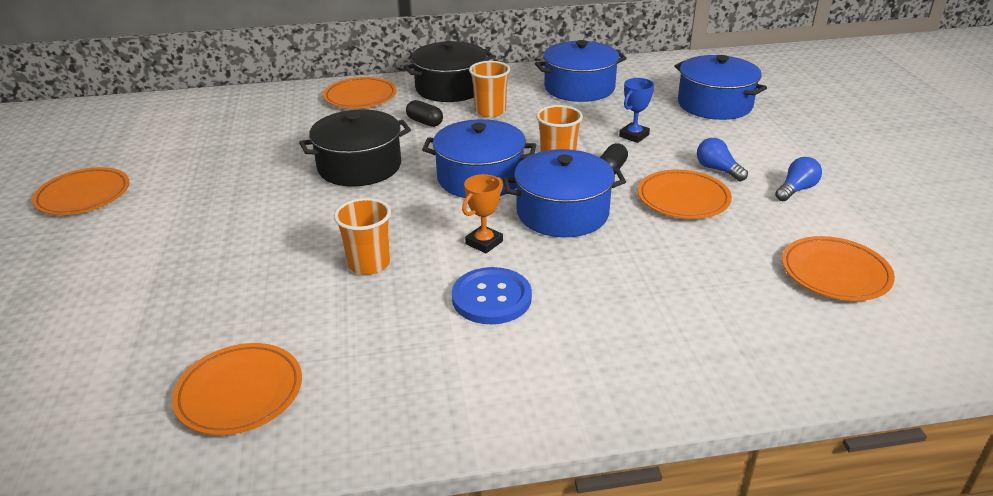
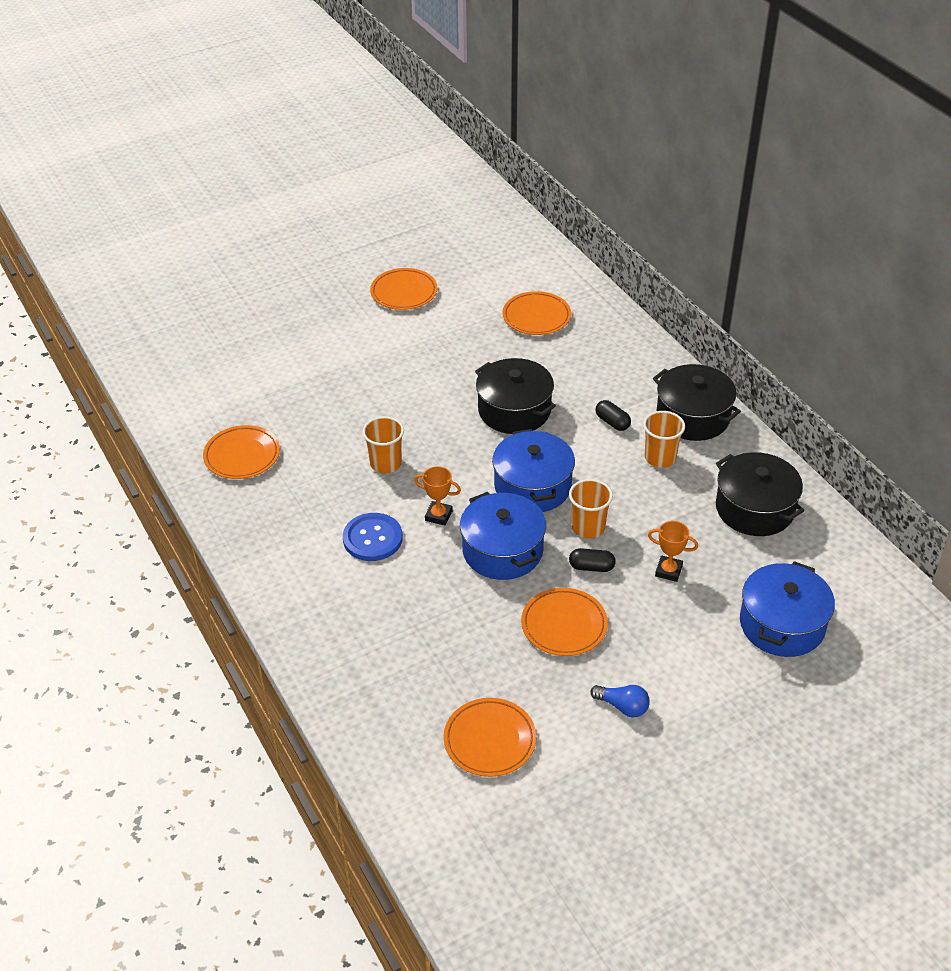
camera: 70 degrees right, 10 degrees up
orange plate [323,77,397,108] -> orange plate moved to [502,291,571,335]
black capsule [406,100,443,127] -> black capsule turned 60 degrees counterclockwise [596,400,631,431]
blue pot [535,40,627,102] -> black pot [716,452,804,536]
blue trophy [619,78,654,143] -> orange trophy [648,521,698,582]
blue light bulb [697,138,748,181] -> none

